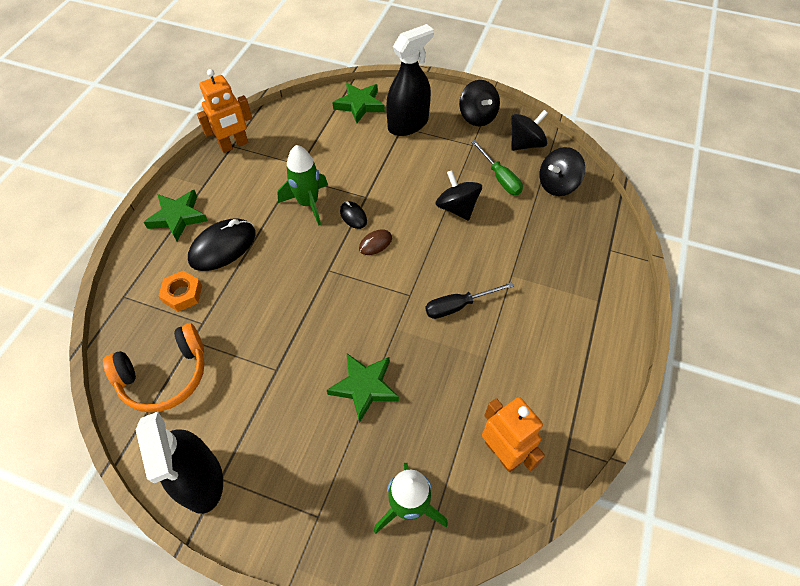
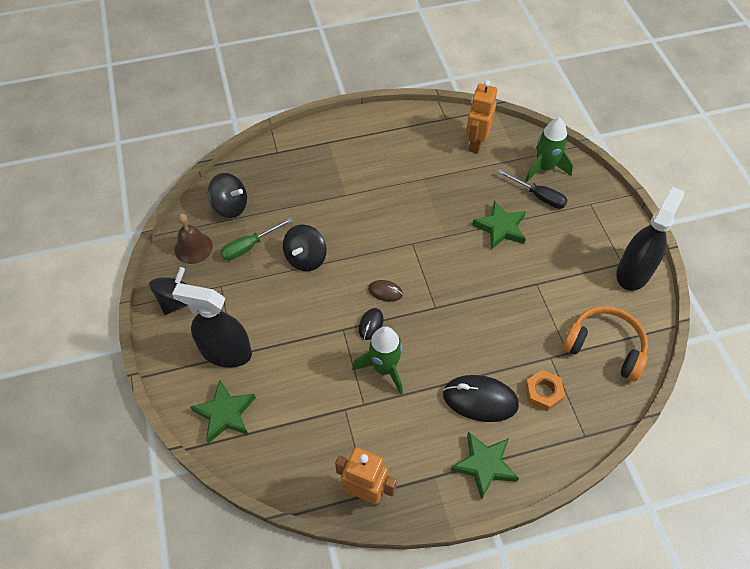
camera: 125 degrees left, 0 degrees up
black screwdriver [425,282,514,319] -> black screwdriver moved to [498,169,568,209]
green screwdriver [471,140,523,195] -> green screwdriver turned 150 degrees counterclockwise [221,218,293,260]
black spinning top [511,110,548,151] -> brown bell [174,214,213,264]

